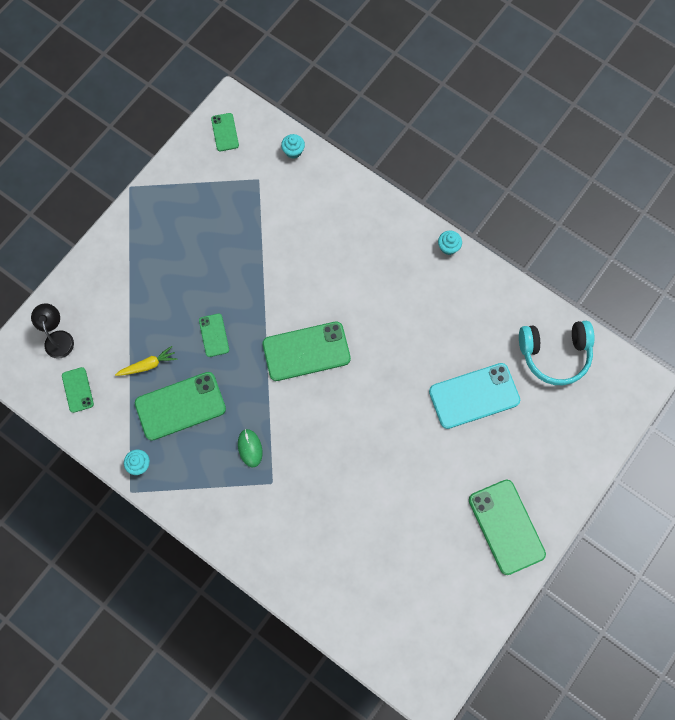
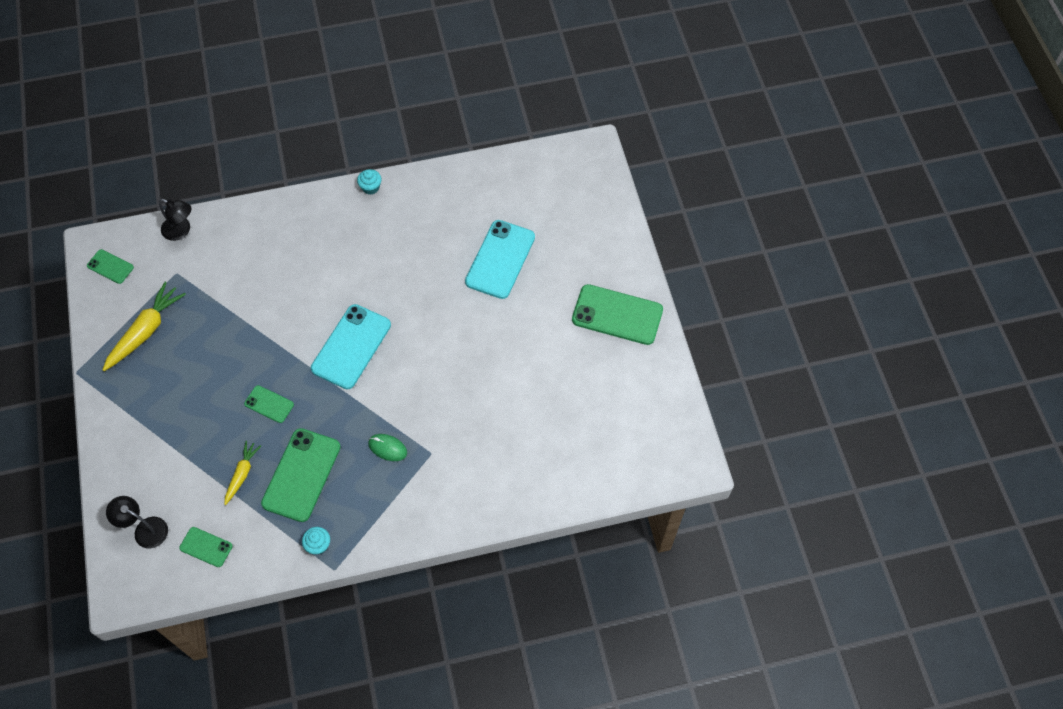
camera: 50 degrees left, 10 degrees down
green phone [263,322,351,381] -> turquoise phone [311,304,391,389]
turquoise cupcake [281,134,305,158] -> black lamp [159,199,191,241]
turquoise headphones [519,321,595,385] -> none
none -> yellow carrot [102,282,186,371]

